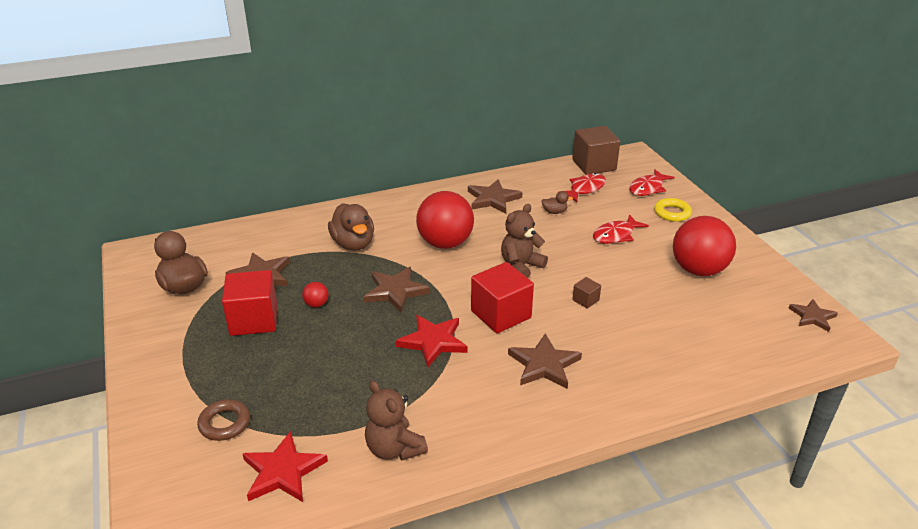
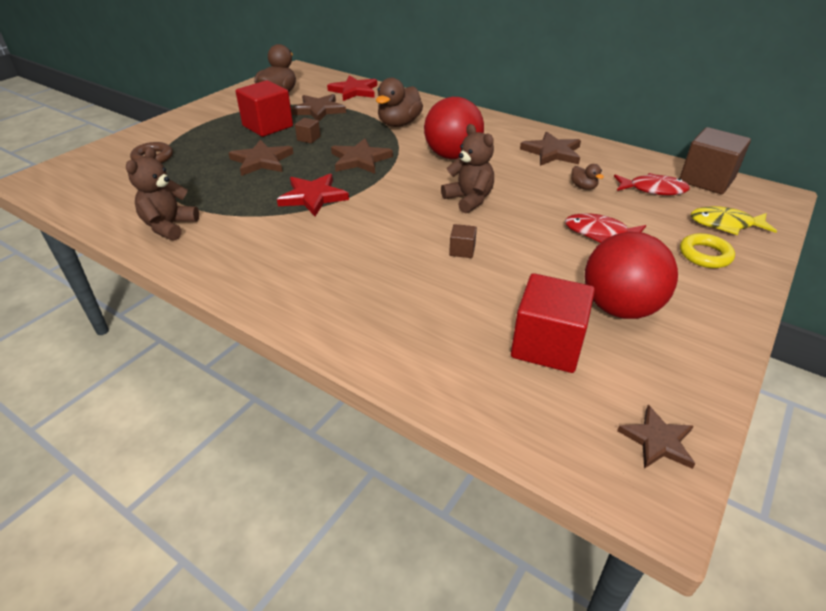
camera: 55 degrees right, 5 degrees up
red star [243,431,328,502] -> red star moved to [327,75,377,101]
red ball [302,282,329,308] -> brown cube [295,118,320,144]
red cube [471,262,534,333] -> red cube moved to [511,273,595,373]
brown teddy bear [501,204,548,278] -> brown teddy bear turned 45 degrees clockwise [441,124,494,213]
brown star [508,333,582,389] -> brown star moved to [229,140,294,176]
red fish [629,169,675,196] -> yellow fish [691,206,777,235]

